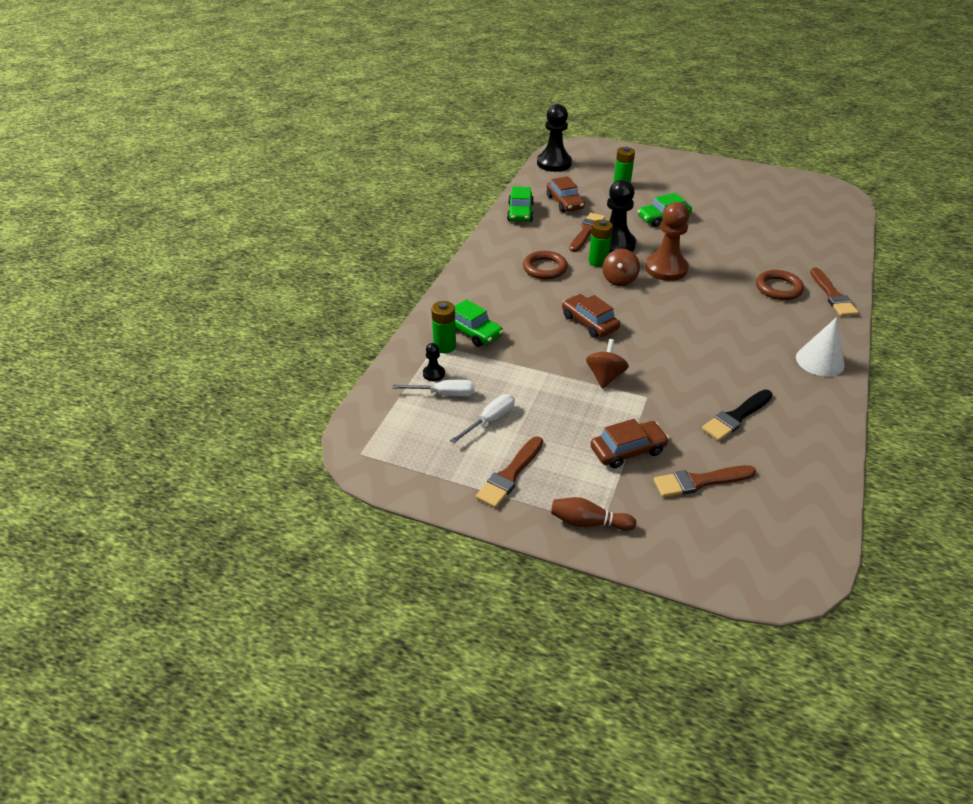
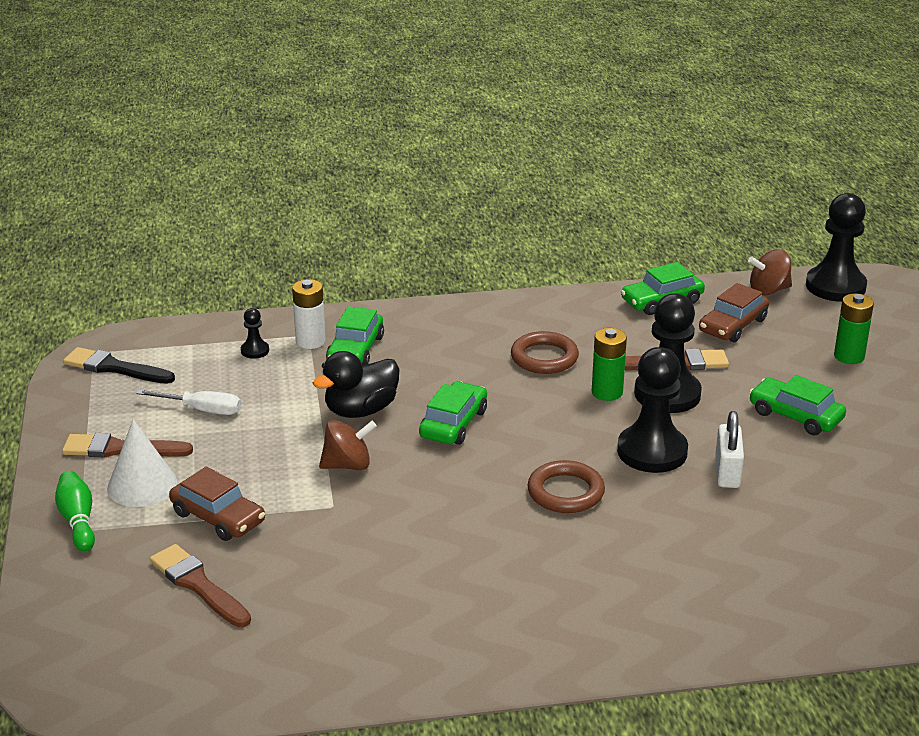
camera: 60 degrees right, 10 degrees down
white screwdriver [392,380,475,397] -> none
green battery [431,301,456,353] -> white battery [292,279,326,349]
brown bowling pin [551,497,637,531] -> green bowling pin [55,471,95,552]
brown car [562,294,620,338] -> green car [419,381,487,445]
brown spinning top [602,249,640,286] -> brown spinning top moved to [748,249,792,296]
brown pawn [645,202,689,281] -> black pawn [617,347,688,473]
black brush [702,389,773,441] -> black brush moved to [63,347,175,384]
brown ring [756,270,804,300] -> brown ring moved to [527,460,605,513]
white cone [796,317,845,376] -> white cone moved to [107,419,178,507]
brown brush [810,268,859,316] -> none
none -> black duck [313,351,400,418]
none -> white padlock [715,411,744,488]

